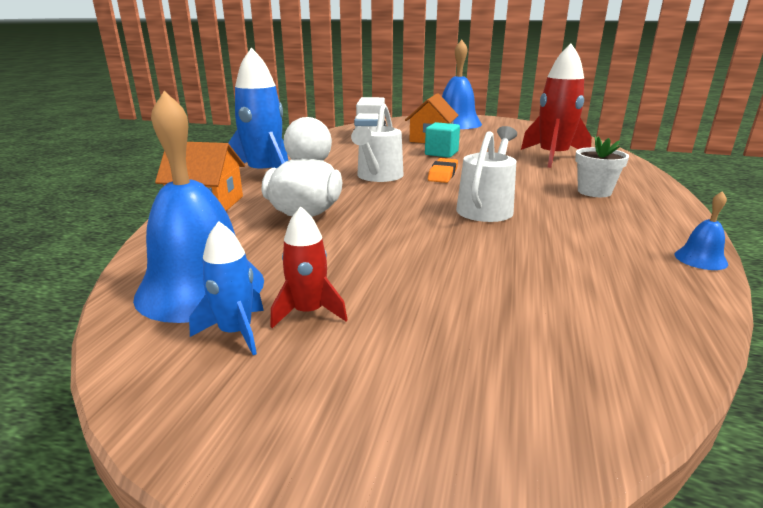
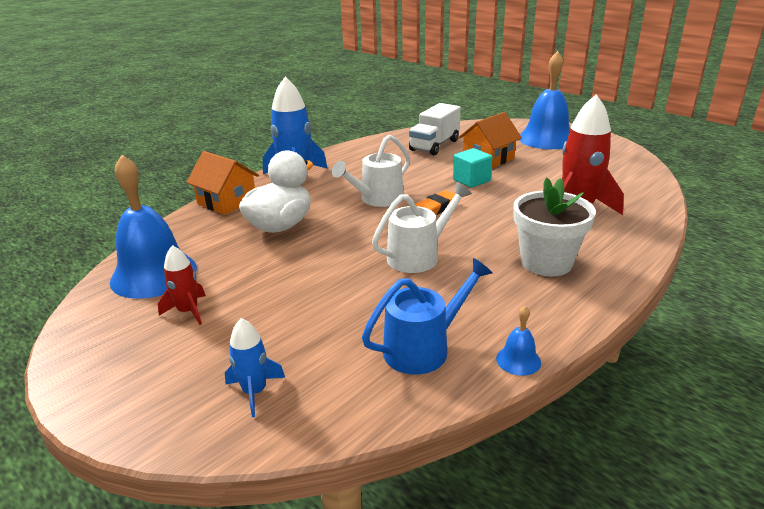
camera: 30 degrees right, 5 degrees up
blue rocket [189,221,264,355] -> blue rocket moved to [225,318,285,417]
white flower pot [575,136,629,197] -> white flower pot [514,178,596,276], size x1.53
none -> blue watering can [362,258,492,375]

